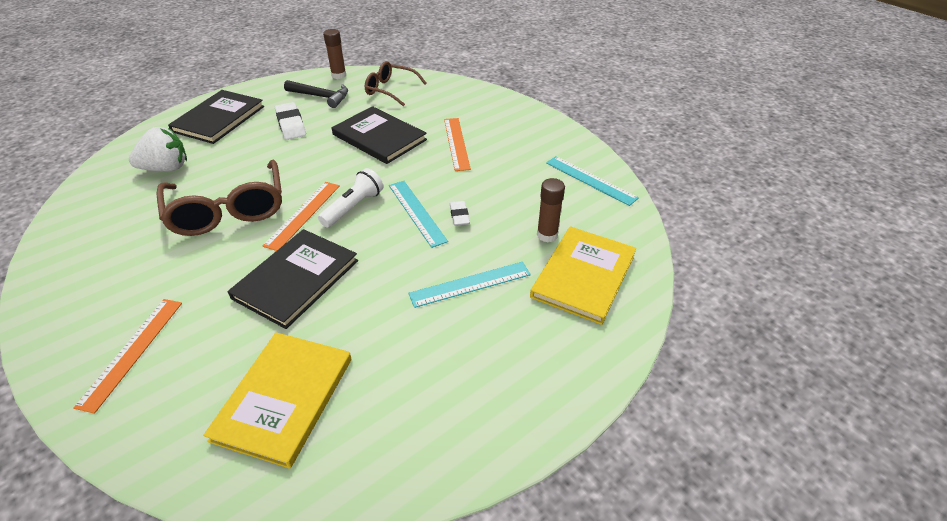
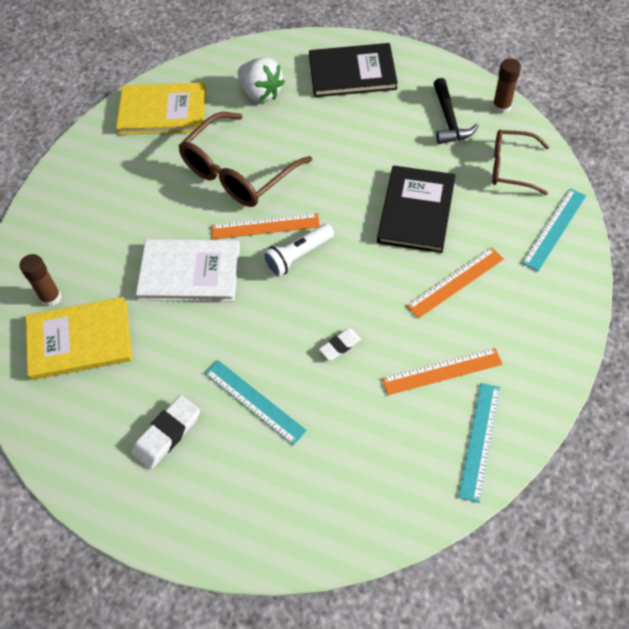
camera: 65 degrees right, 15 degrees up
orange ruler [73,299,182,414] -> orange ruler moved to [382,348,502,395]
black book [228,229,358,329] -> white book [136,239,240,302]
white eraser [275,102,306,140] -> white eraser moved to [132,395,200,469]
white flashlight [318,168,383,228] -> white flashlight turned 135 degrees clockwise [263,224,334,277]
brown glasses [365,61,427,106] -> brown glasses turned 75 degrees counterclockwise [492,130,549,195]
turquoise ruler [389,181,448,248] -> turquoise ruler moved to [522,188,586,271]
yellow book [530,226,636,325] -> yellow book moved to [116,82,206,135]
brown glue stick [537,178,565,242] -> brown glue stick moved to [20,254,62,307]

